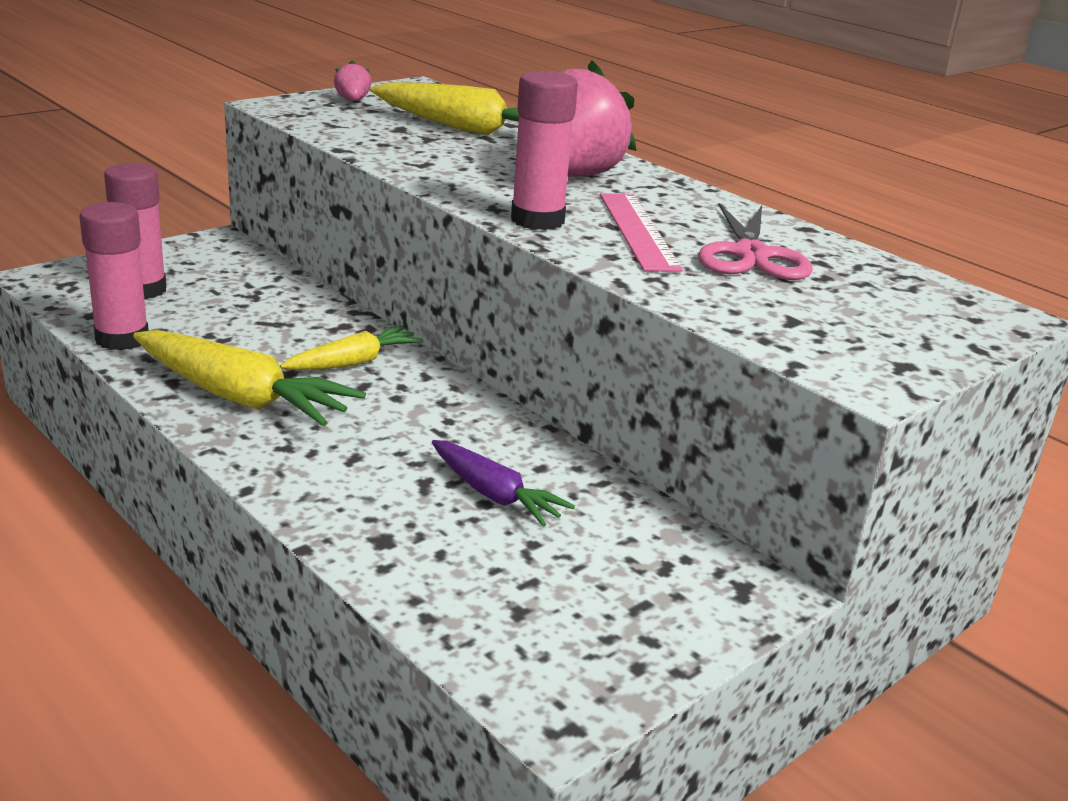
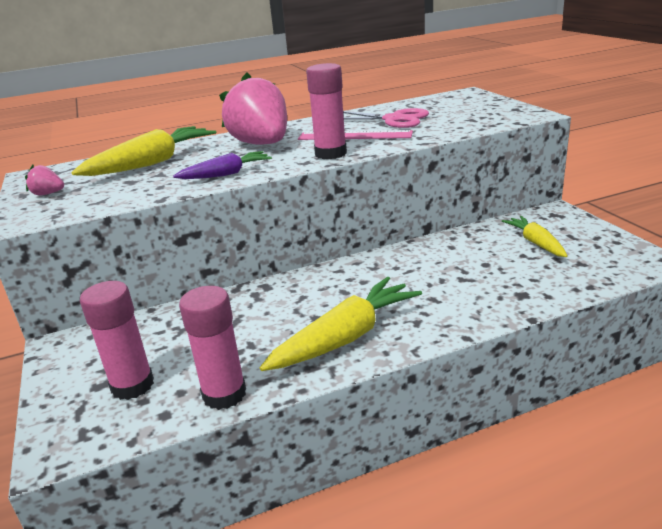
camera: 65 degrees left, 0 degrees up
yellow carrot [280,326,424,370] -> yellow carrot moved to [502,216,568,257]
purple carrot [432,440,575,526] -> purple carrot moved to [173,151,272,179]

